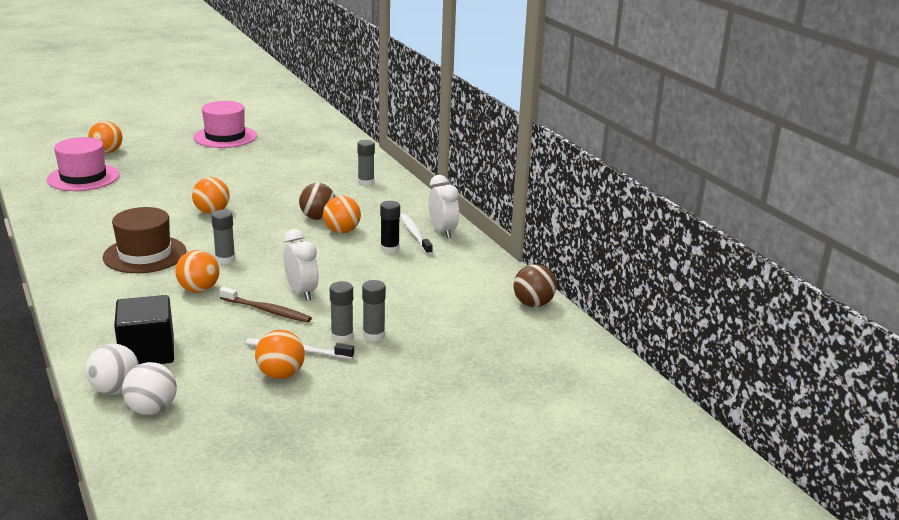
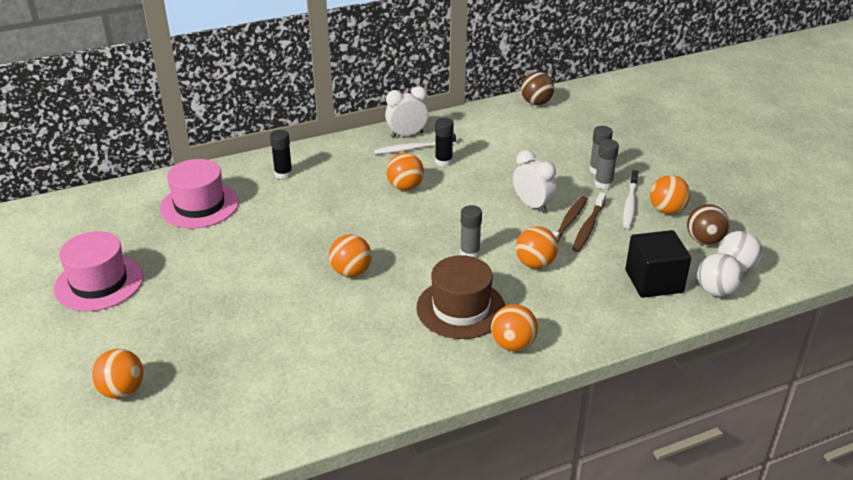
camera: 85 degrees left, 10 degrees up
pink hat [47,137,119,191] -> pink hat moved to [160,159,239,228]
white clock [284,229,319,301] -> white clock turned 75 degrees clockwise [513,150,557,214]
brown ball [299,183,336,220] -> brown ball moved to [687,204,730,245]
grey glue stick [357,140,375,186] -> black glue stick [270,130,293,179]
none -> orange ball [491,304,538,351]
none -> brown toothbrush [572,192,606,252]

